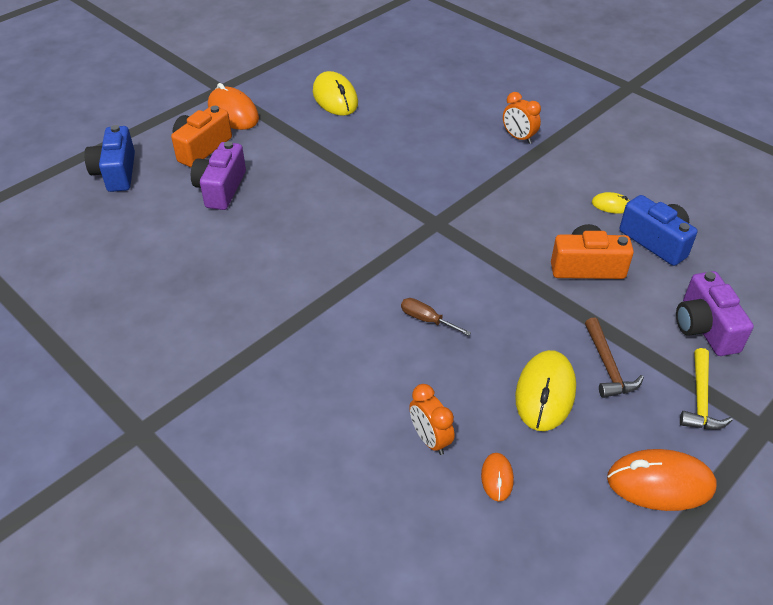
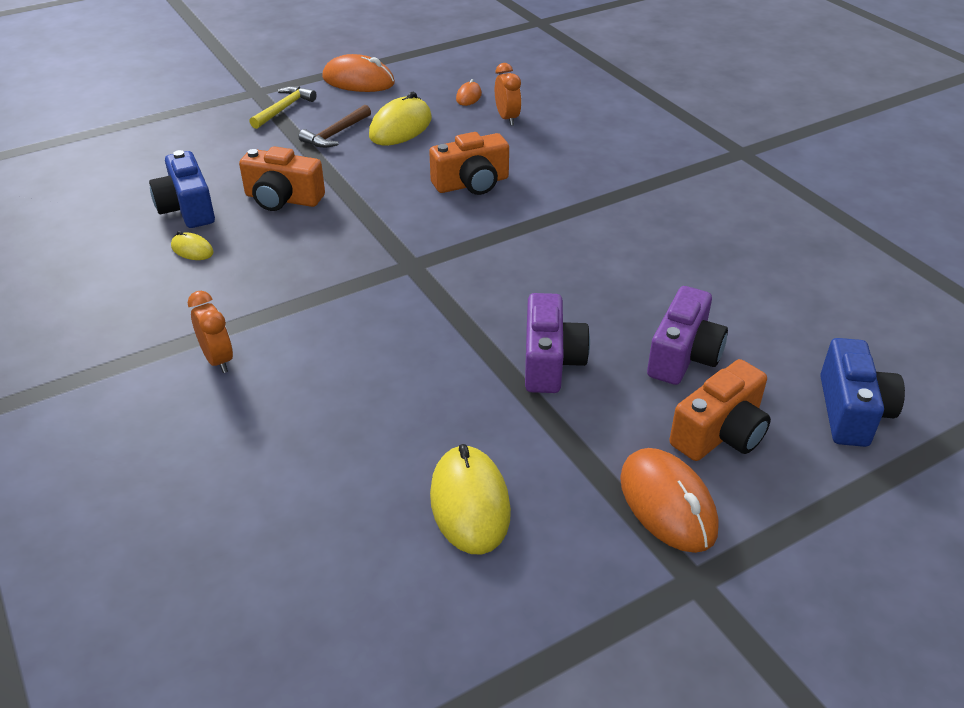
camera: 165 degrees left, 5 degrees down
brown screwdriver [401,298,471,336] -> orange camera [429,132,509,195]
brown hammer [585,317,644,398] -> brown hammer turned 150 degrees counterclockwise [299,105,371,148]
purple camera [676,271,754,356] -> purple camera moved to [525,293,590,393]

